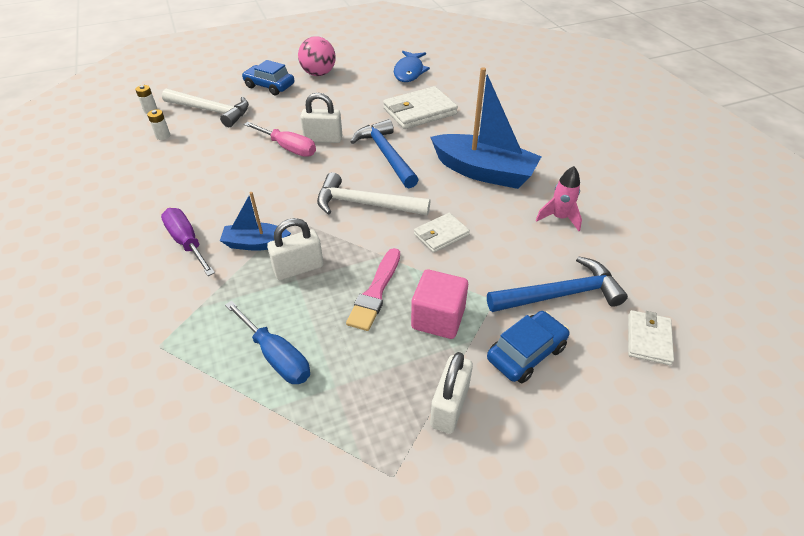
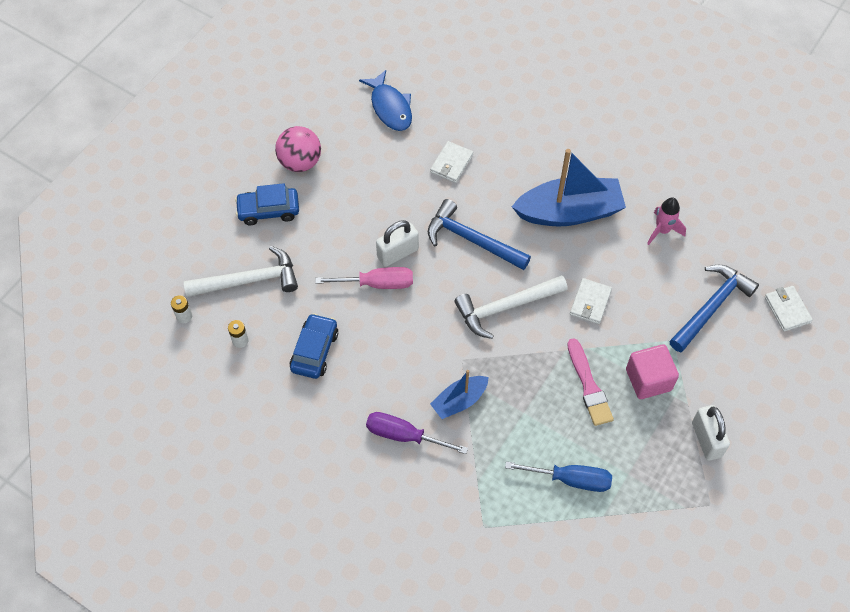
camera: 35 degrees left, 15 degrees up
white padlock [267,218,324,280] -> none
white wallet [383,86,458,129] -> white wallet [430,141,473,183], size x0.57
blue car [487,311,569,383] -> blue car moved to [290,313,338,379]

